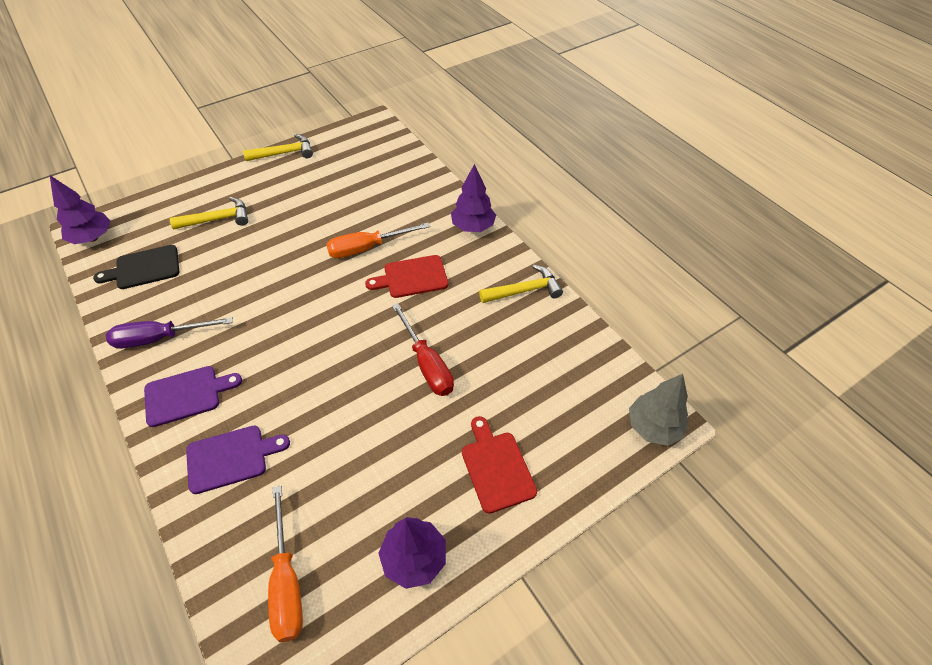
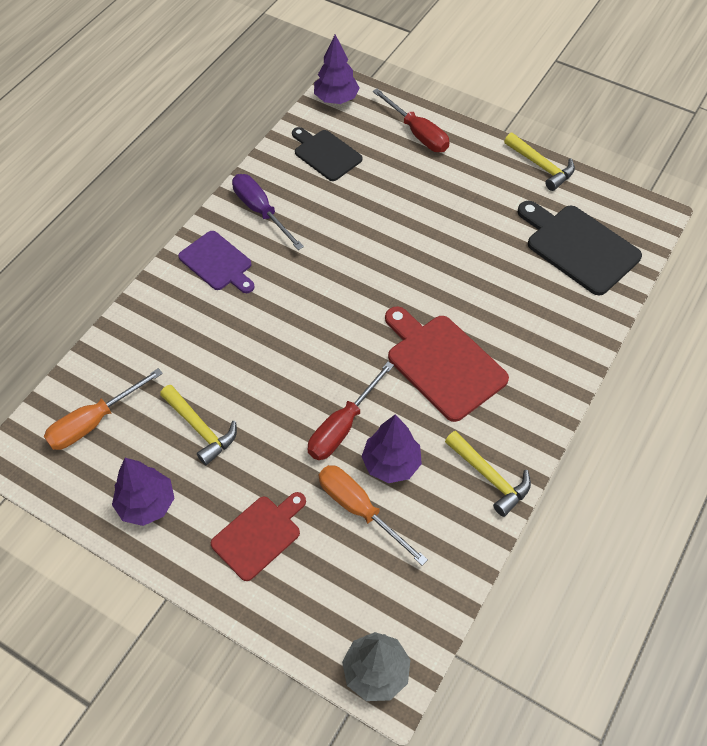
camera: 65 degrees right, 5 degrees up
yellow hammer [170,197,248,230] -> yellow hammer moved to [160,385,237,465]
purple cutting board [186,425,290,494] -> none
orange screwdriver [326,223,430,258] -> orange screwdriver moved to [319,465,428,566]
red cutting board [365,255,448,298] -> red cutting board [385,306,509,422], size x1.53
purple tree [451,164,496,232] -> purple tree moved to [361,414,422,483]
none -> red screwdriver [373,88,450,152]
none -> black cutting board [518,201,642,295]

